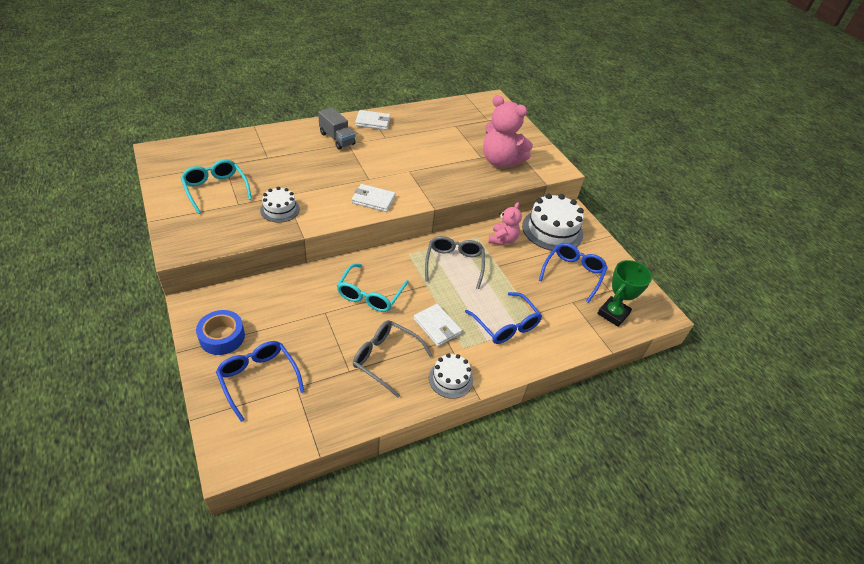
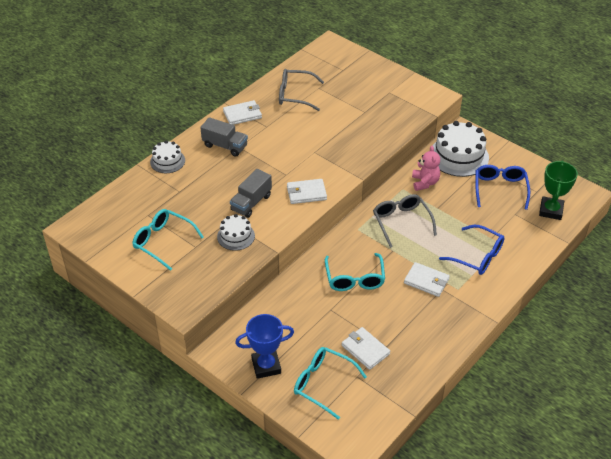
camera: 20 degrees left, 0 degrees up
blue tape [196,310,245,355] -> blue trophy [235,314,294,379]
blue glasses [216,341,305,422] -> turquoise glasses [294,347,367,420]
grey glasses [353,320,432,398] -> grey glasses moved to [279,69,324,111]
white cake [429,353,473,399] -> white cake moved to [150,141,185,173]
pink teddy bear [483,95,533,167] -> none
none -> grey truck [230,169,272,218]
none -> white wallet [342,327,390,370]

